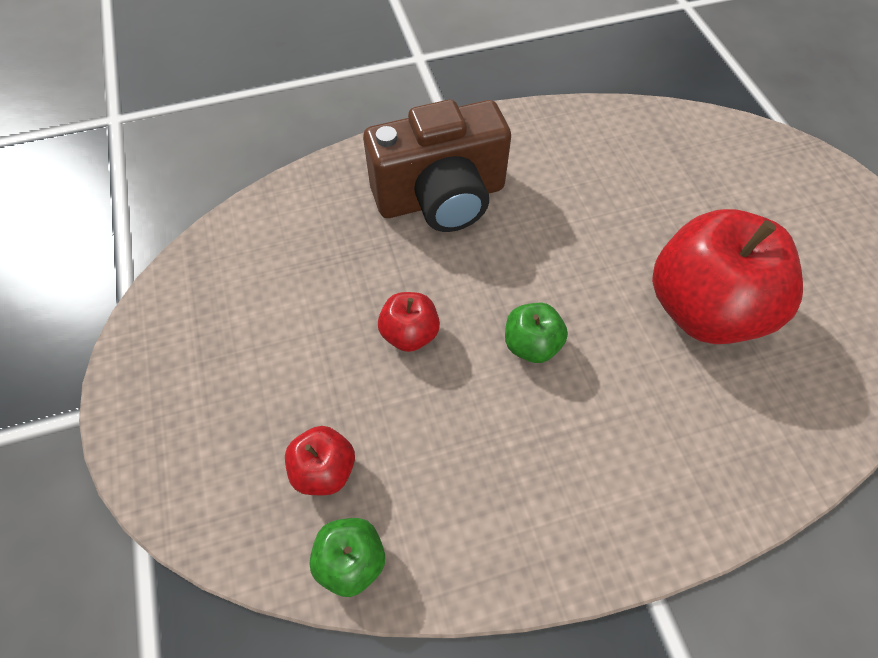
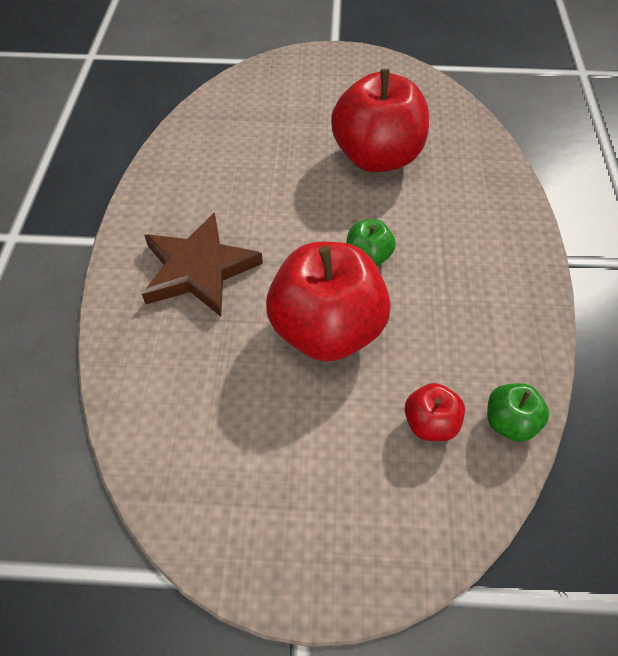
camera: 70 degrees left, 5 degrees down
brown camera [363,100,511,232] -> brown star [142,212,263,317]
red apple [378,292,440,352] -> red apple [266,242,391,362], size x2.19

